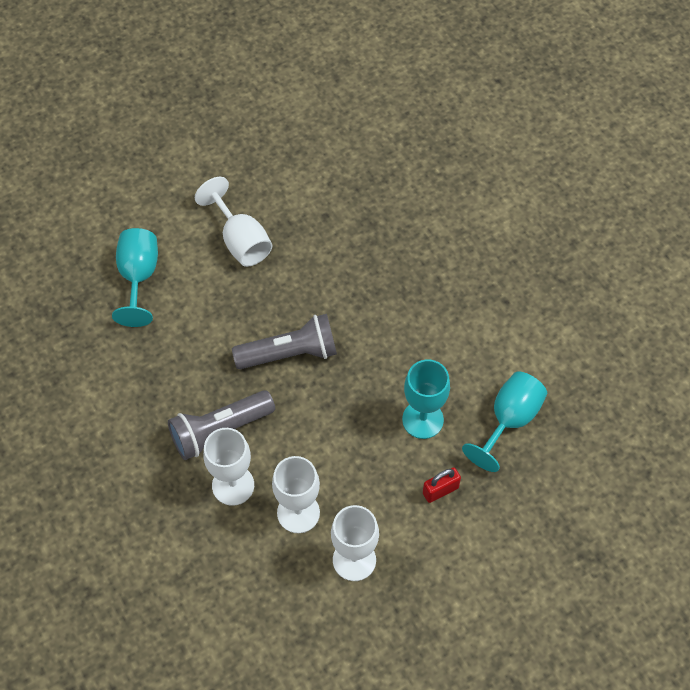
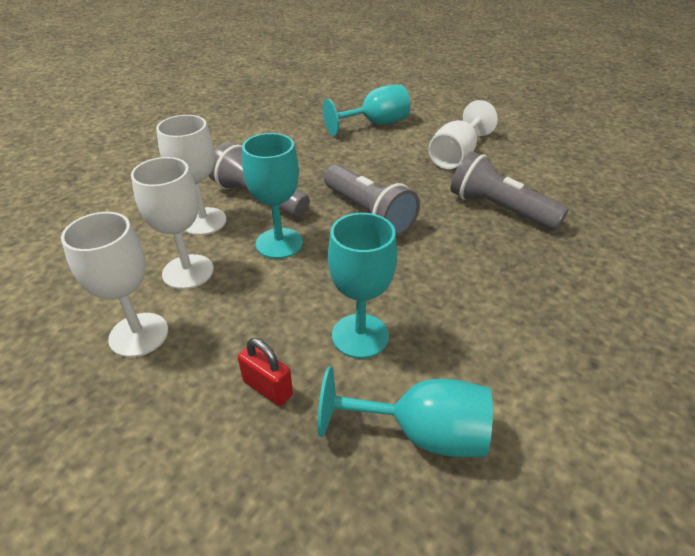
camera: 65 degrees right, 20 degrees down
none -> turquoise goblet [242,133,303,259]
none -> grey flashlight [450,151,569,230]

